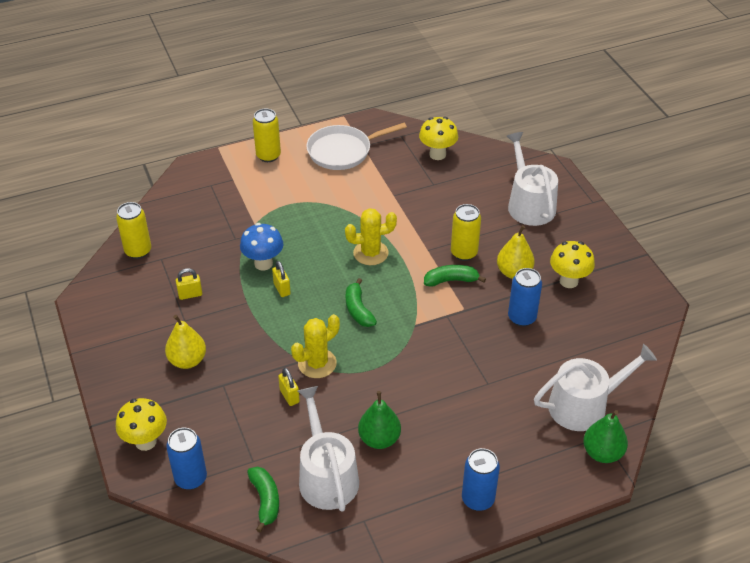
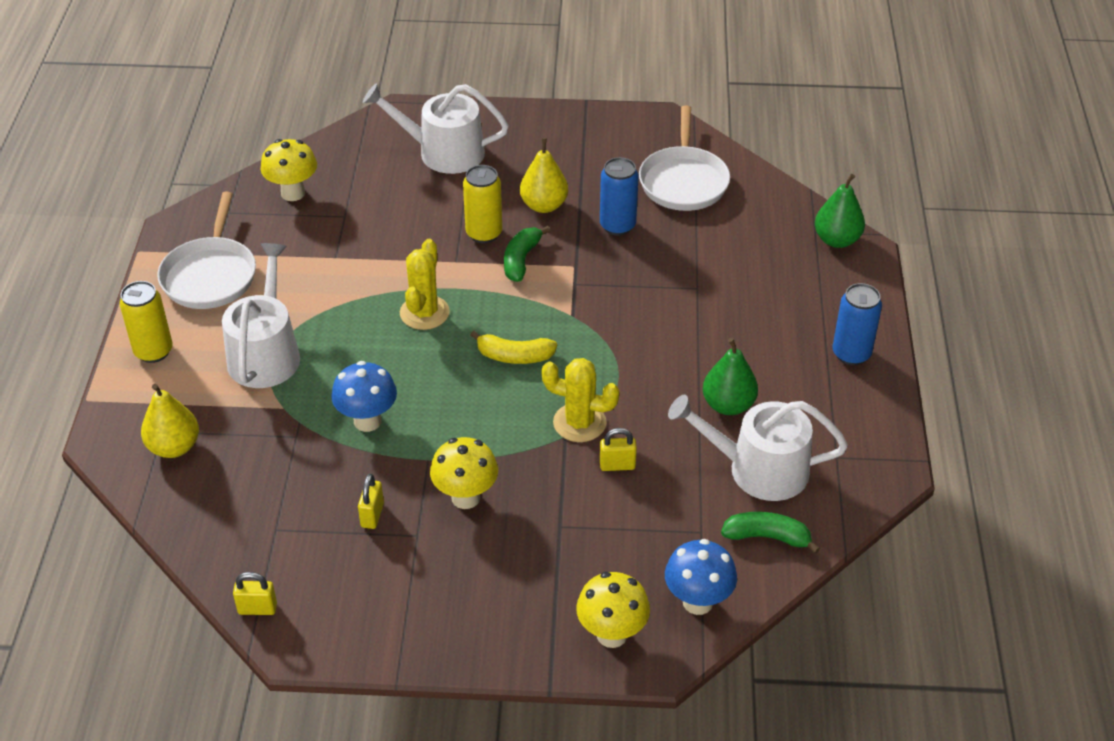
camera: 65 degrees left, 0 degrees up
yellow can [116,202,151,259] -> none
yellow pear [165,315,206,369] -> yellow pear moved to [141,384,199,458]
blue can [166,428,207,490] -> blue mushroom [665,539,737,615]
yellow padlock [272,261,291,297] -> yellow padlock moved to [233,572,277,615]
yellow cactus [291,314,340,378] -> yellow cactus turned 60 degrees counterclockwise [542,358,620,442]
green banana [346,278,377,327] -> yellow banana [471,330,557,364]
white watering can [534,344,657,431] -> white watering can moved to [222,243,300,388]
yellow mushroom [550,241,595,288] -> yellow mushroom moved to [430,437,498,509]
none -> white pan [639,106,730,211]

